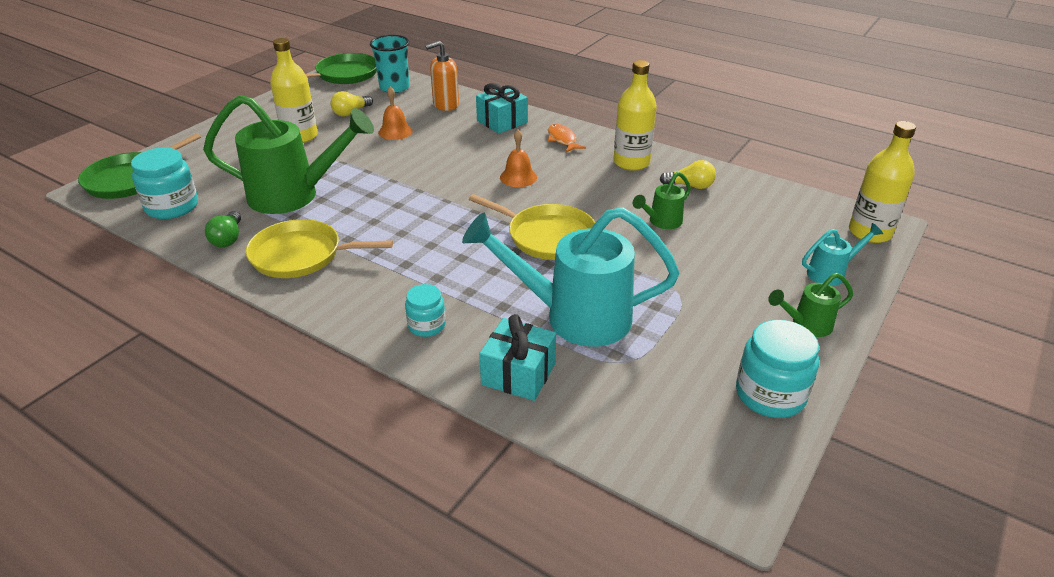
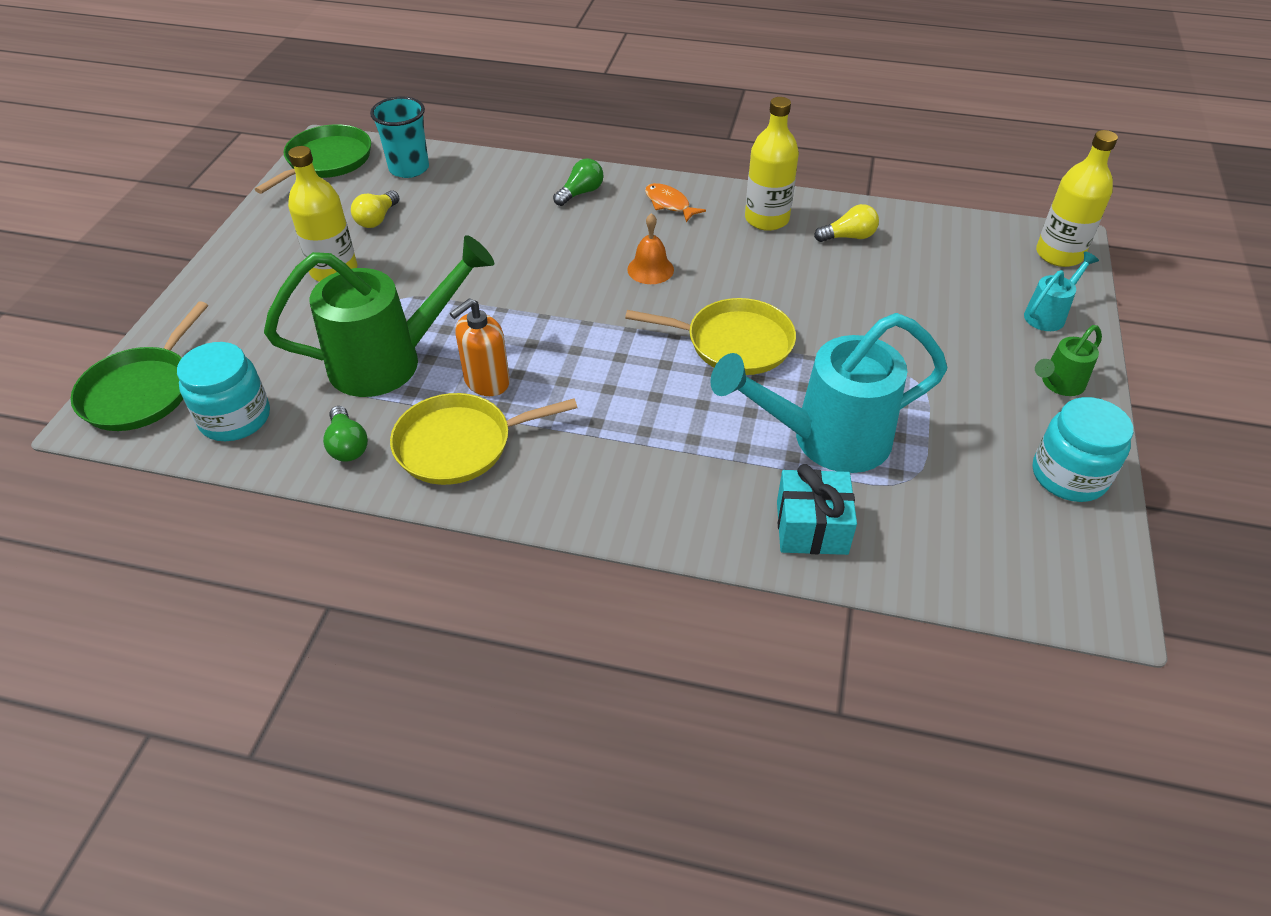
camera: 20 degrees left, 10 degrees up
orange bell [378,86,413,140] -> none
turquoise jar [405,284,446,337] -> none
orange soap dispenser [425,41,459,111] -> orange soap dispenser moved to [450,298,510,396]
turquoise gift [476,83,528,134] -> green light bulb [553,159,604,206]
green watering can [633,172,691,229] -> none

